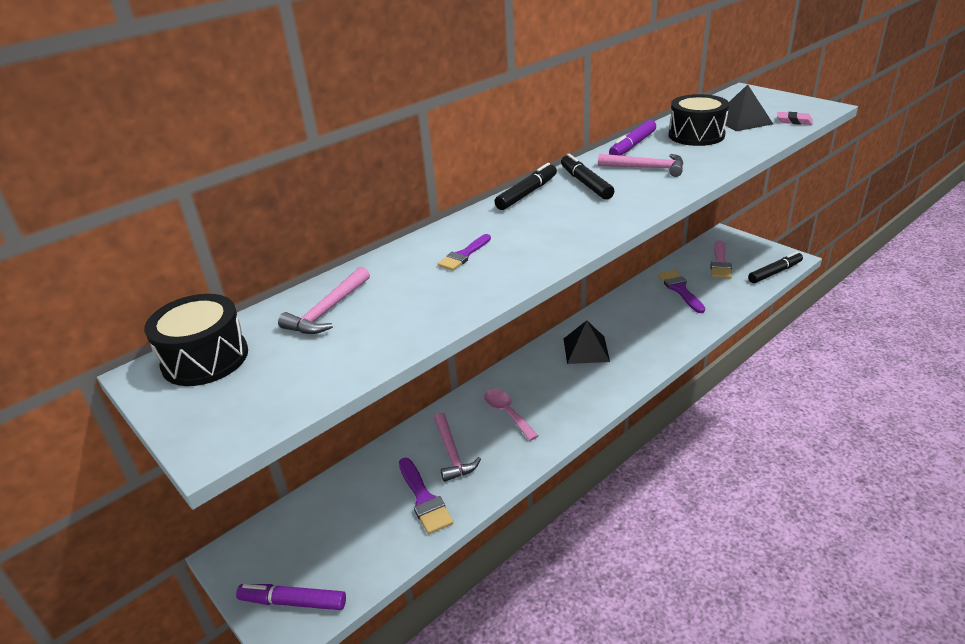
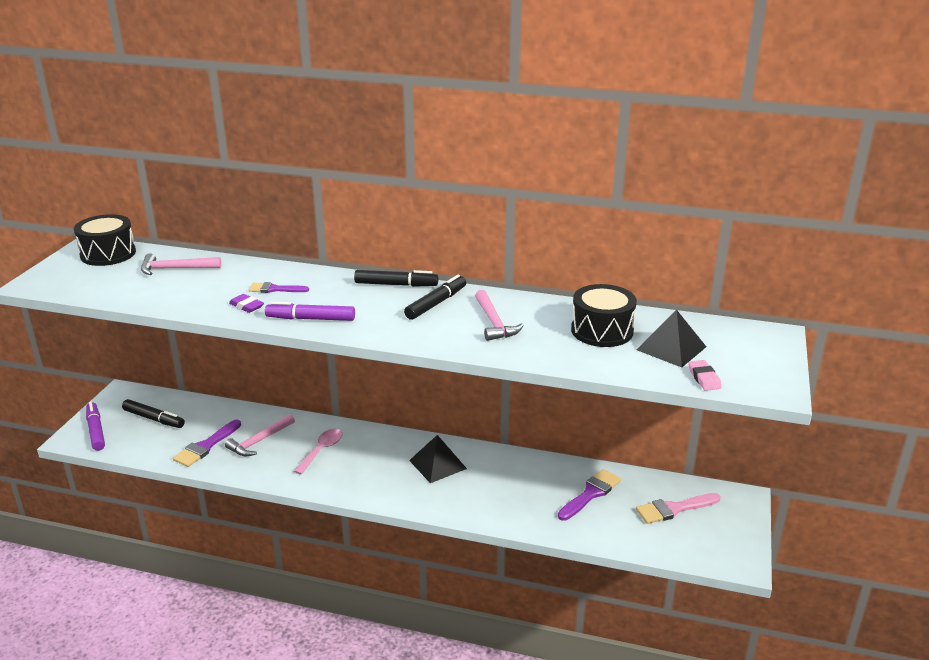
camera: 55 degrees right, 5 degrees down
purple marker [609,120,656,156] -> purple marker moved to [265,302,355,321]
black marker [748,252,803,283] -> black marker moved to [122,399,185,428]
none -> purple eraser [229,294,264,313]

